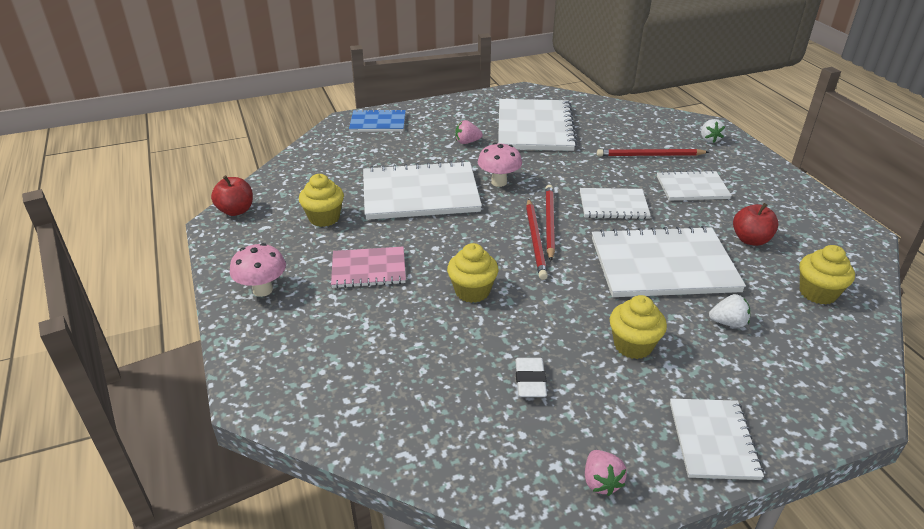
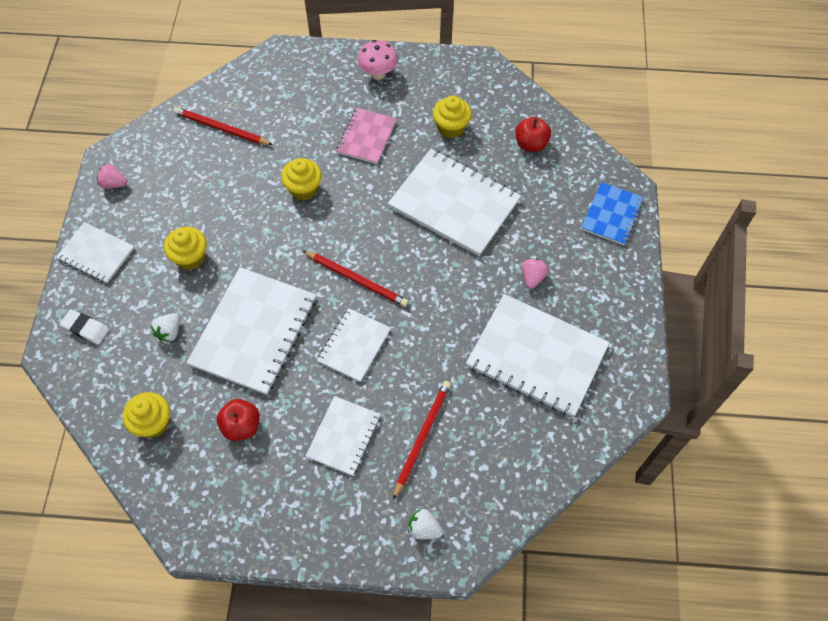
camera: 115 degrees right, 25 degrees up
red apple [211,175,253,216] -> red apple moved to [515,117,551,152]
white notebook [363,160,482,220] -> white notebook turned 75 degrees counterclockwise [388,149,521,256]
pink mushroom [478,143,522,187] -> none
white eraser [515,358,547,397] -> white eraser moved to [60,309,109,345]
red pencil [526,199,548,280] -> red pencil moved to [173,107,273,145]

